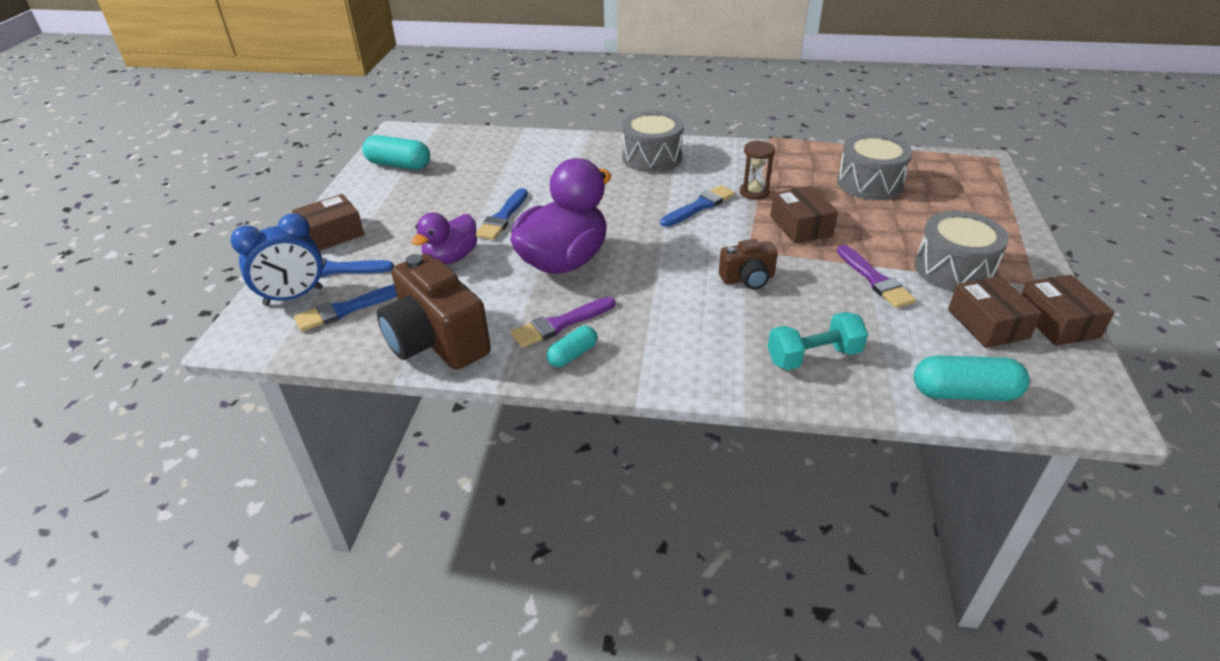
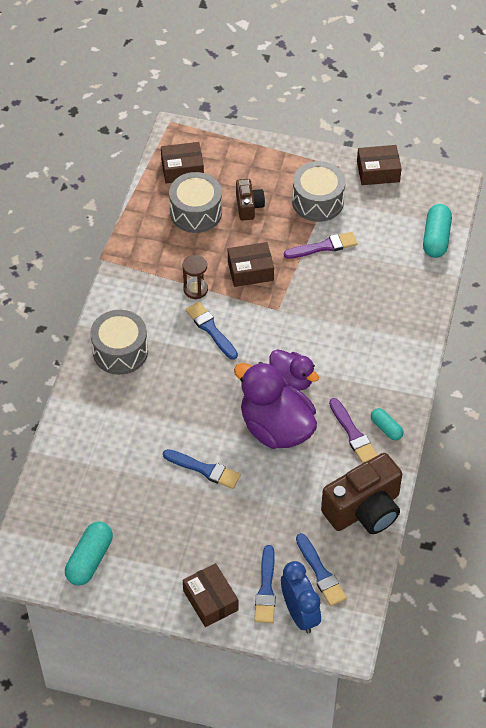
camera: 85 degrees left, 15 degrees up
purple duck [411,212,477,264] -> purple duck moved to [269,349,319,391]
brown camera [719,239,778,289] -> brown camera moved to [236,179,265,221]
turquoise dumbbell [767,312,868,370] -> none
brown box [948,276,1042,348] -> brown box moved to [161,142,204,183]

